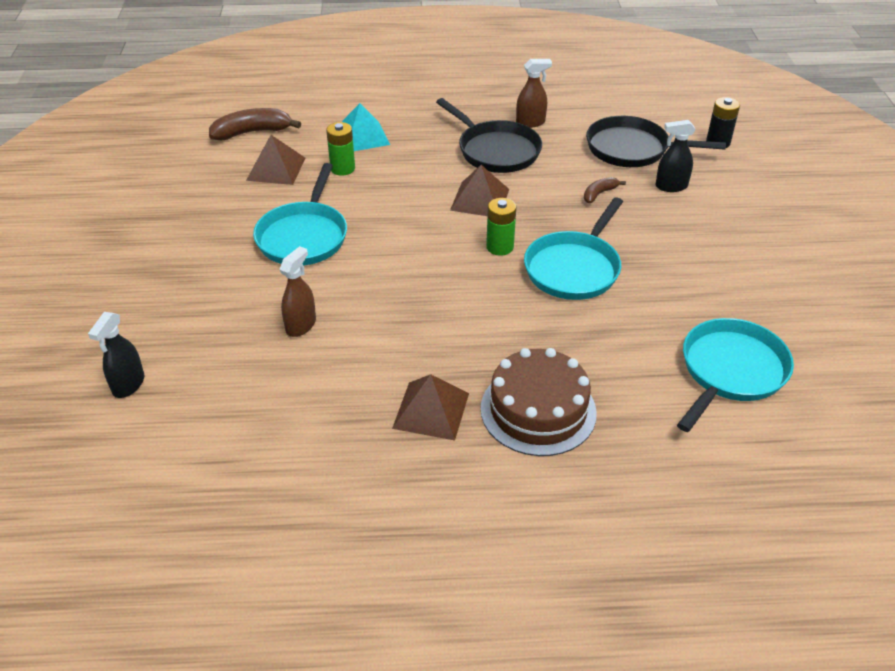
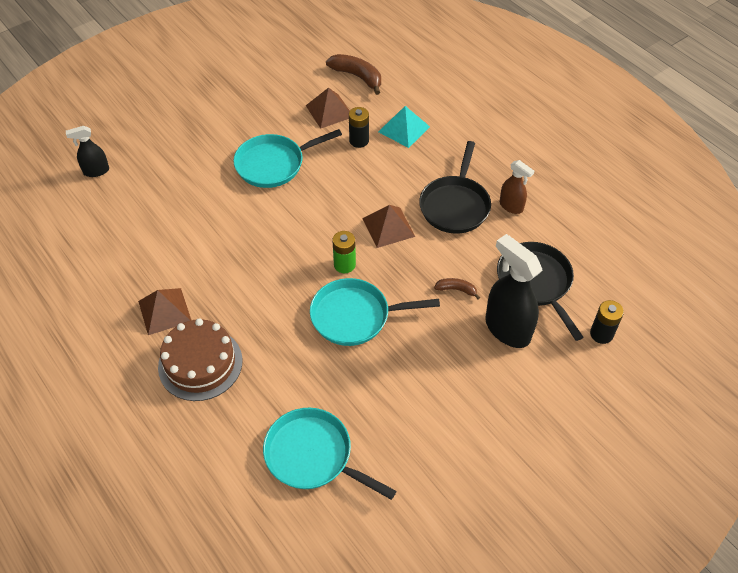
camera: 55 degrees right, 10 degrees up
brown spray bottle [279,246,316,337] -> none
green battery [326,122,355,176] -> black battery [349,107,369,148]
black spray bottle [656,120,696,192] -> black spray bottle [485,234,542,348], size x1.81
turquoise pan [677,318,794,432] -> turquoise pan turned 150 degrees counterclockwise [263,408,396,500]

